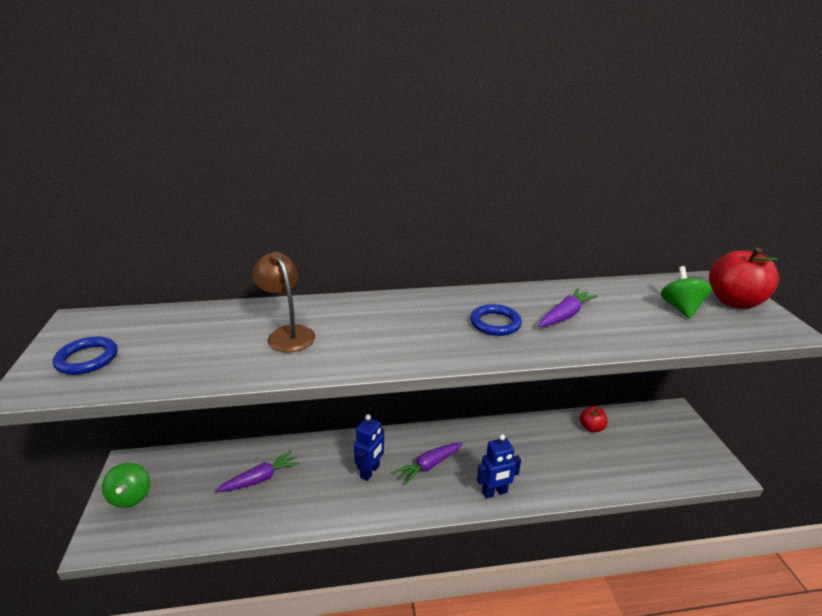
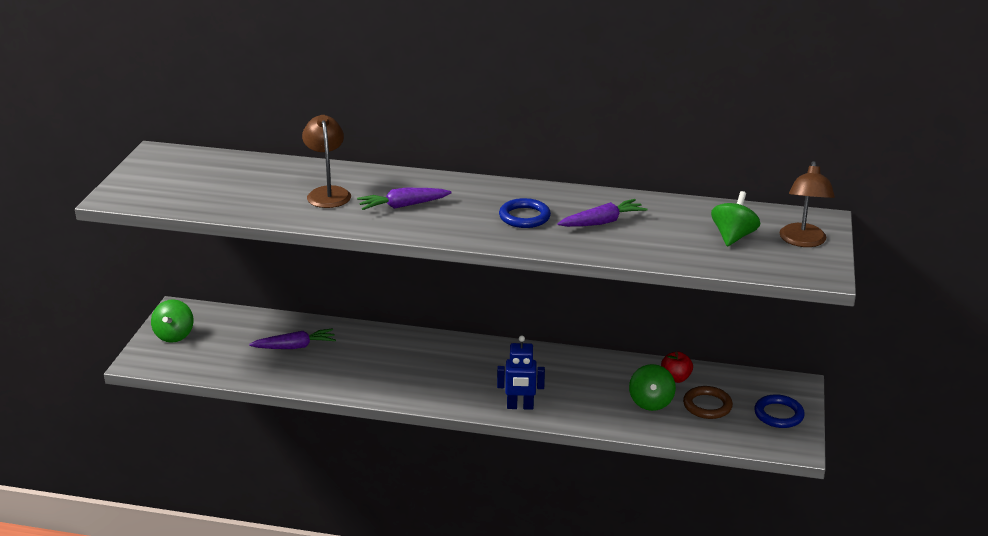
camera: 20 degrees right, 0 degrees up
blue ring [53,336,118,375] -> blue ring moved to [754,394,805,428]
blue robot [354,414,384,481] -> none
purple carrot [394,442,463,485] -> purple carrot moved to [357,188,452,210]
red apple [709,248,779,309] -> brown lamp [780,161,835,247]
none -> green spinning top [629,364,676,411]
none -> brown ring [683,386,733,419]

